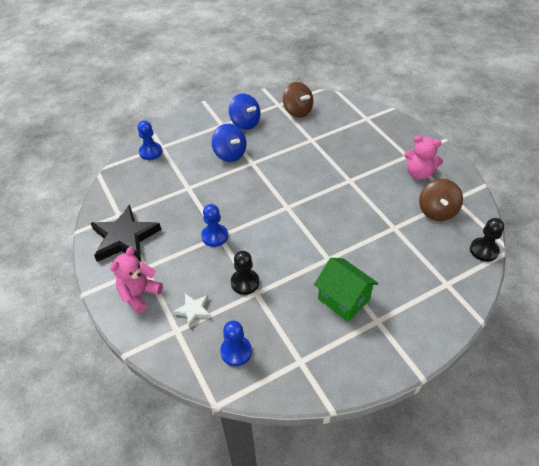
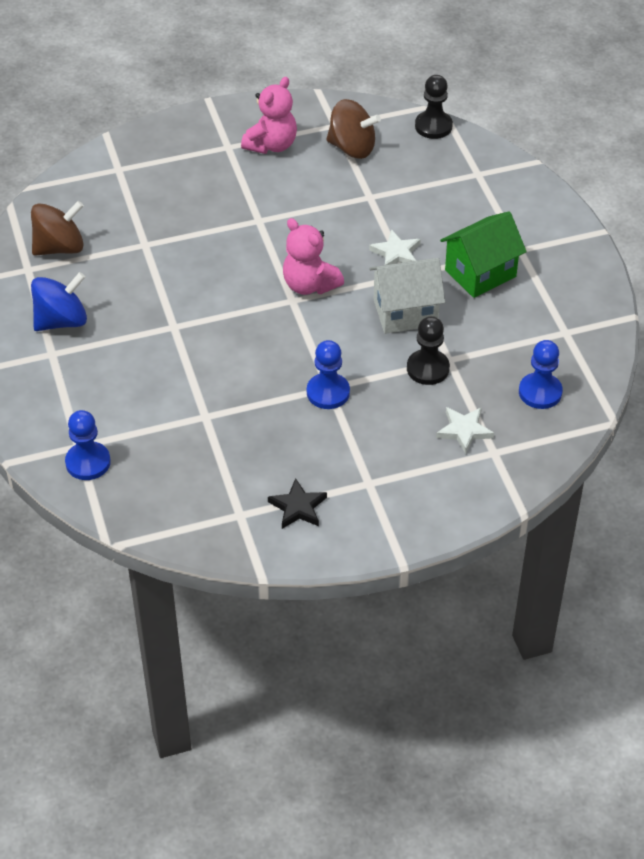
camera: 80 degrees left, 0 degrees up
black star [91,205,161,262] -> black star [268,478,327,529], size x0.49
pink teddy bear [110,247,163,313] -> pink teddy bear moved to [283,218,344,295]
blue spinning top [212,124,247,162] -> none
none -> white star [369,229,421,265]
none -> white house [369,258,445,334]

